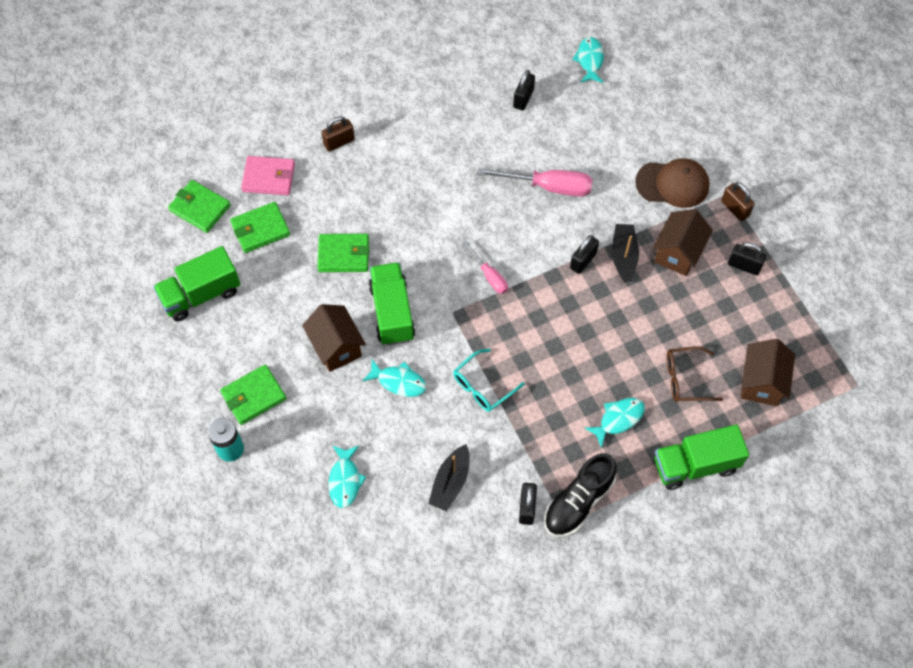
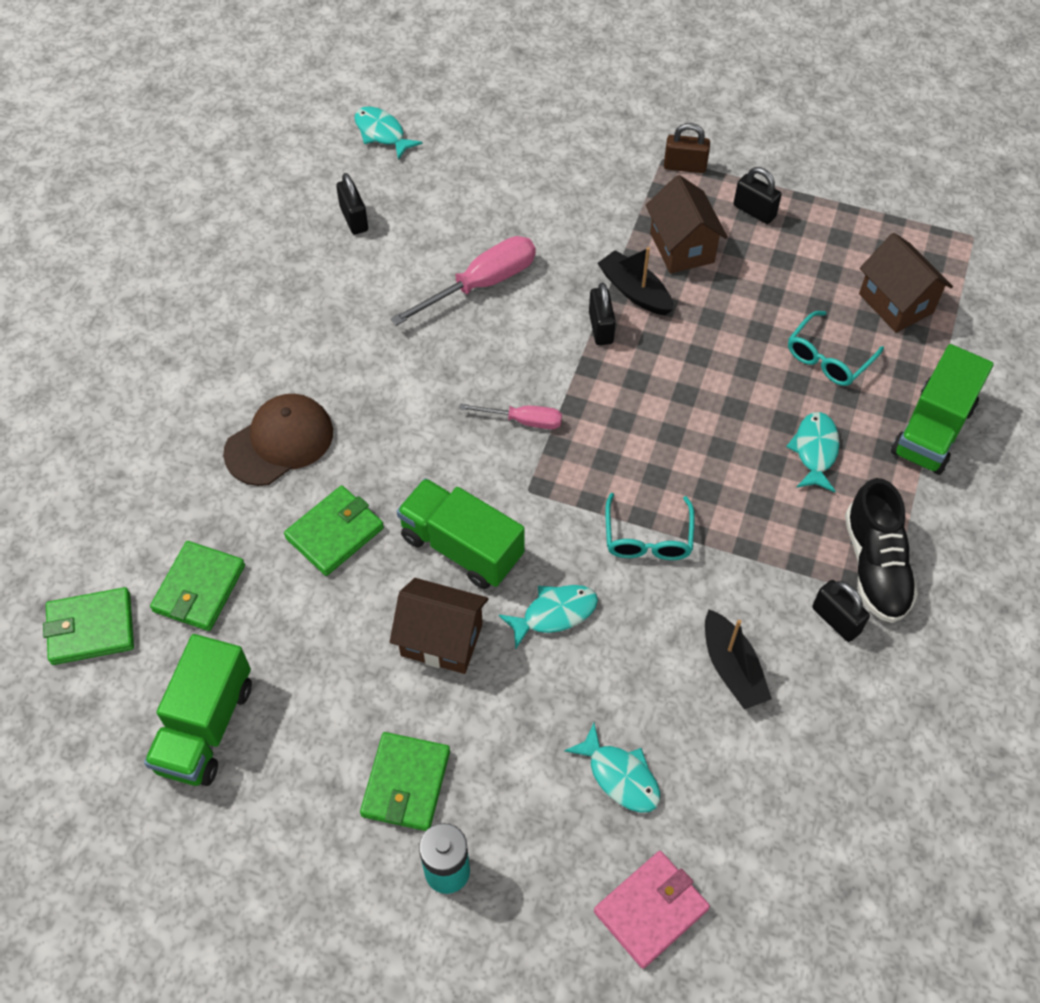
camera: 45 degrees left, 5 degrees down
pink wallet [241,156,295,195] -> pink wallet moved to [594,851,710,969]
brown padlock [322,116,355,152] -> none
brown cap [635,158,710,208] -> brown cap moved to [223,394,333,486]
brown glasses [667,347,723,402] -> turquoise glasses [788,311,884,386]
black padlock [728,242,766,275] -> black padlock turned 60 degrees clockwise [734,167,782,224]

